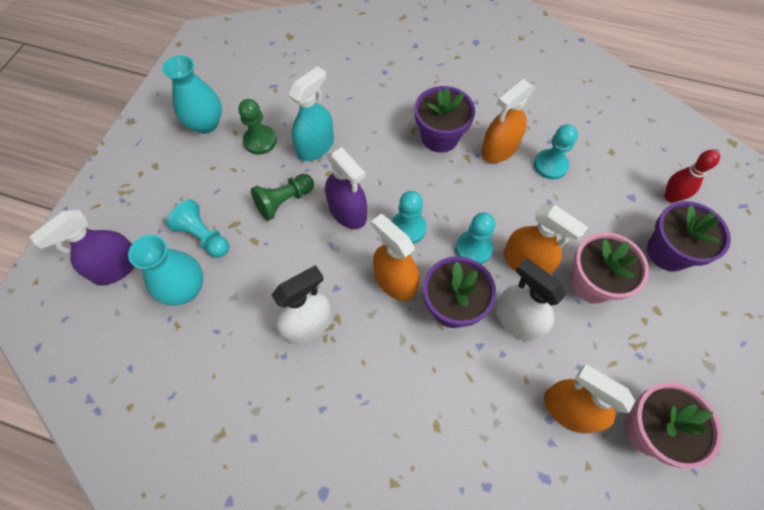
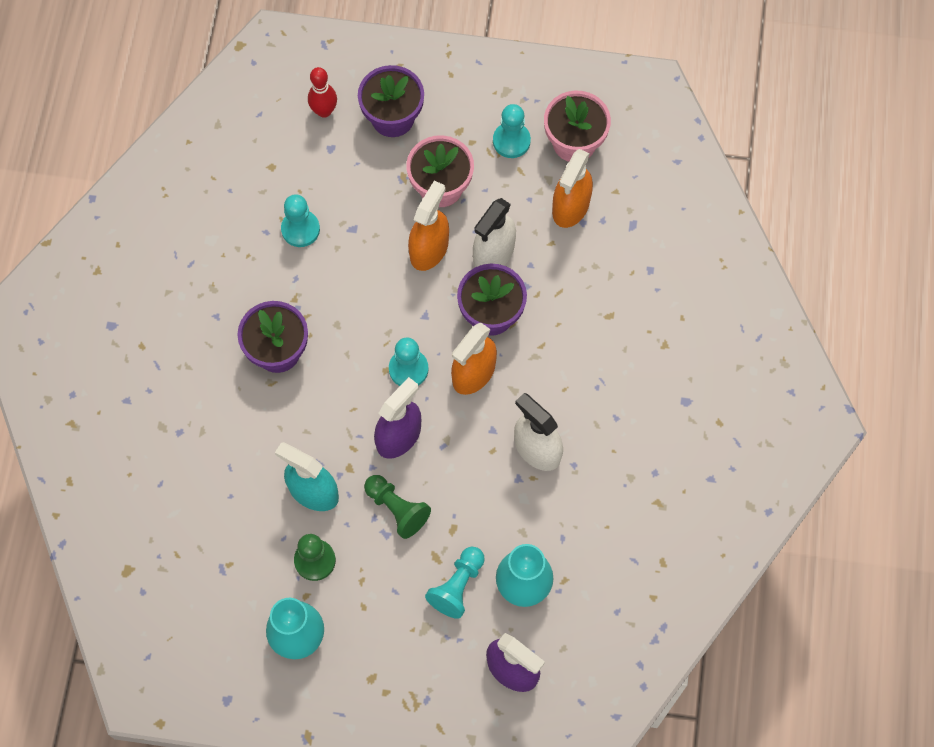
camera: 100 degrees left, 5 degrees up
turquoise pawn [456,212,495,264] -> turquoise pawn moved to [493,104,531,158]
orange spray bottle [481,79,535,163] -> none

